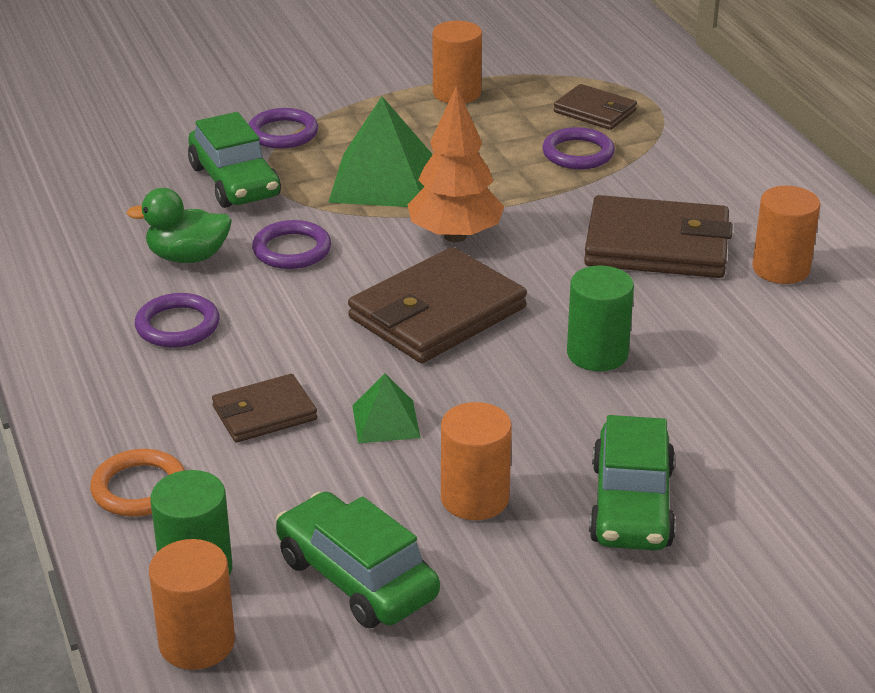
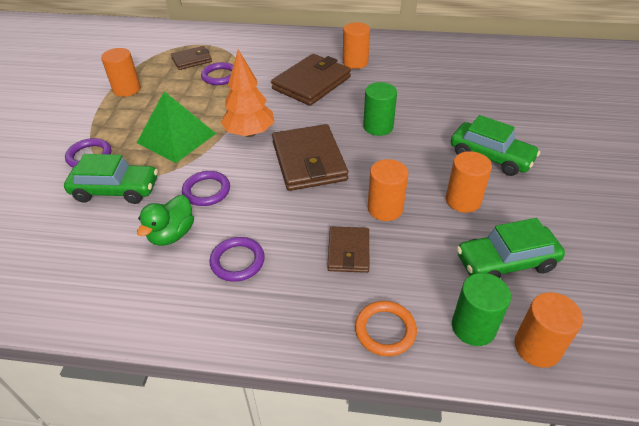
camera: 60 degrees left, 10 degrees up
green pyramid [352,374,421,444] -> orange cylinder [368,159,408,221]

